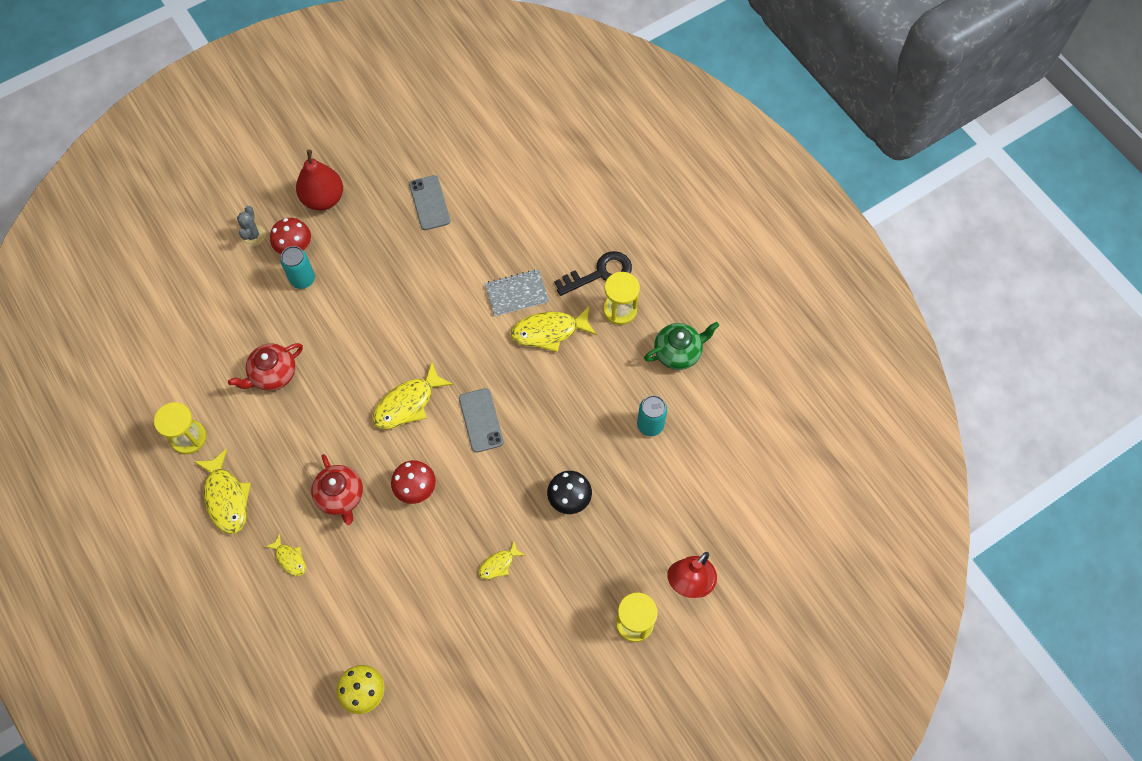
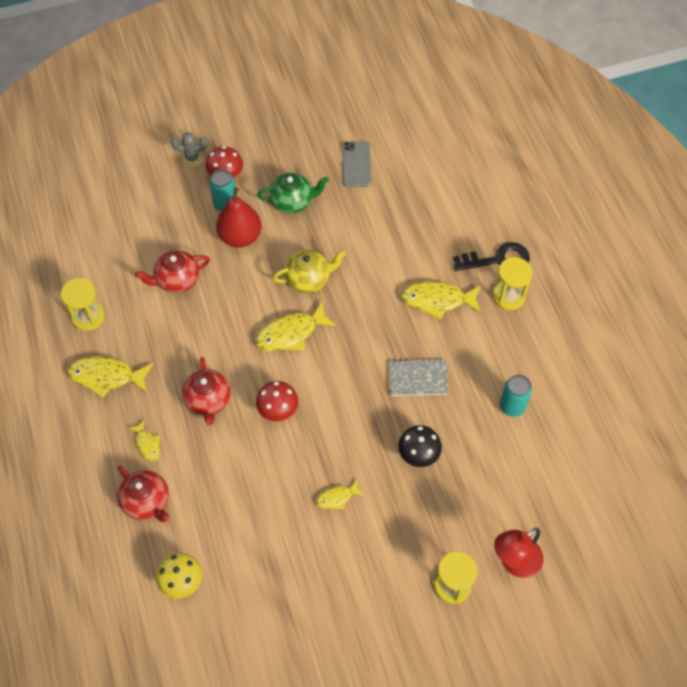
camera: 15 degrees right, 5 degrees down
yellow fish [194,449,251,534] -> yellow fish turned 105 degrees clockwise [67,356,153,398]
grey cactus [237,206,266,247] -> grey cactus turned 60 degrees clockwise [171,132,207,167]
red pear [296,150,343,210] -> red pear moved to [216,187,261,248]
grey phone [459,388,504,453] -> none
grey notebook [484,269,549,316] -> grey notebook moved to [389,359,448,396]
green teapot [644,322,719,370] -> green teapot moved to [257,173,329,213]
none -> red teapot [117,466,170,522]
none -> yellow teapot [273,250,346,293]

